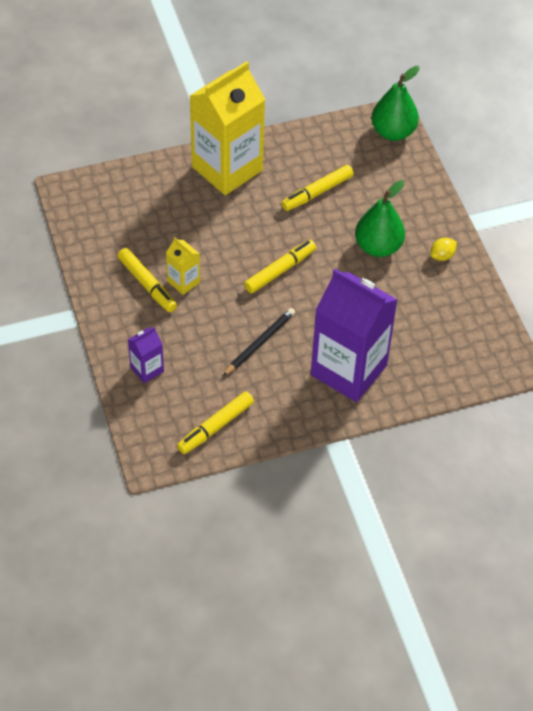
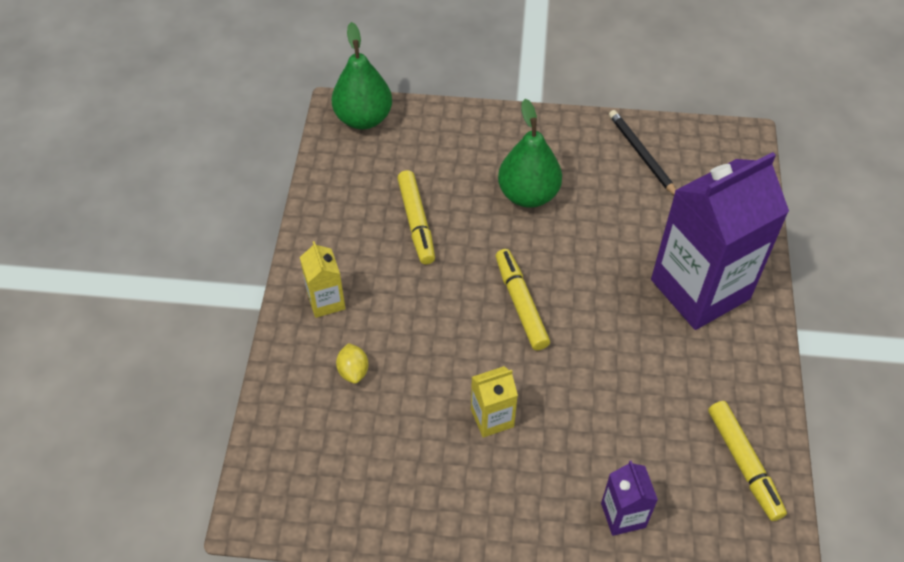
camera: 65 degrees left, 0 degrees up
yellow marker [118,248,177,312] -> none
yellow carton [190,61,265,195] -> yellow carton [300,241,346,318], size x0.44
black pencil [223,308,295,376] -> black pencil moved to [609,110,676,195]
yellow lemon [431,238,457,261] -> yellow lemon moved to [336,343,369,384]

